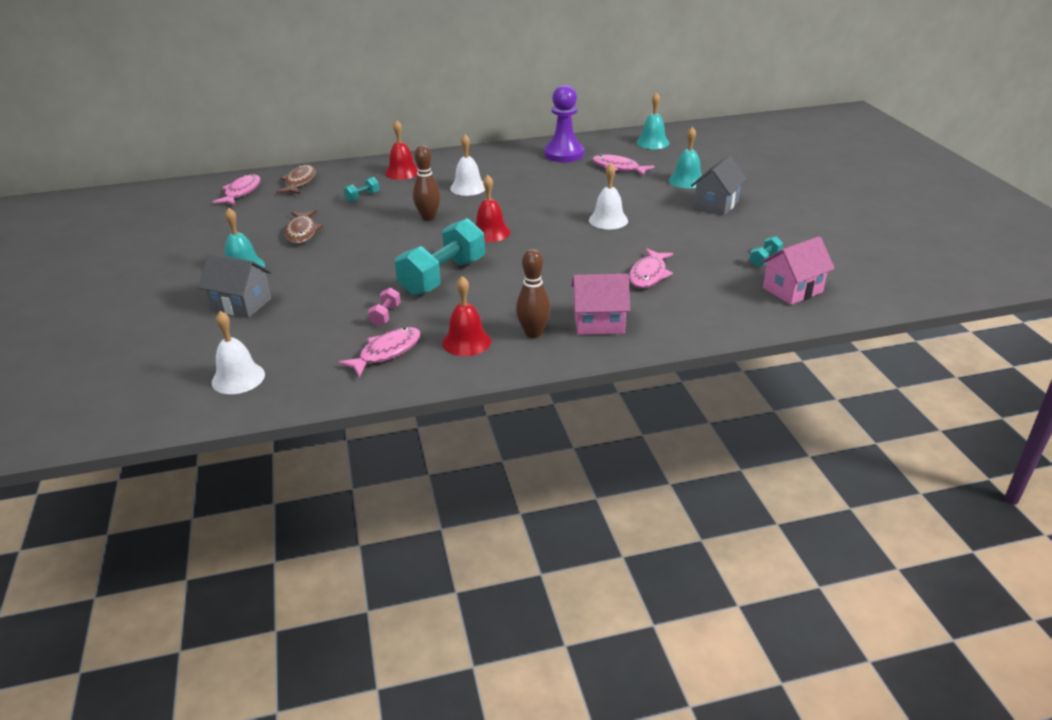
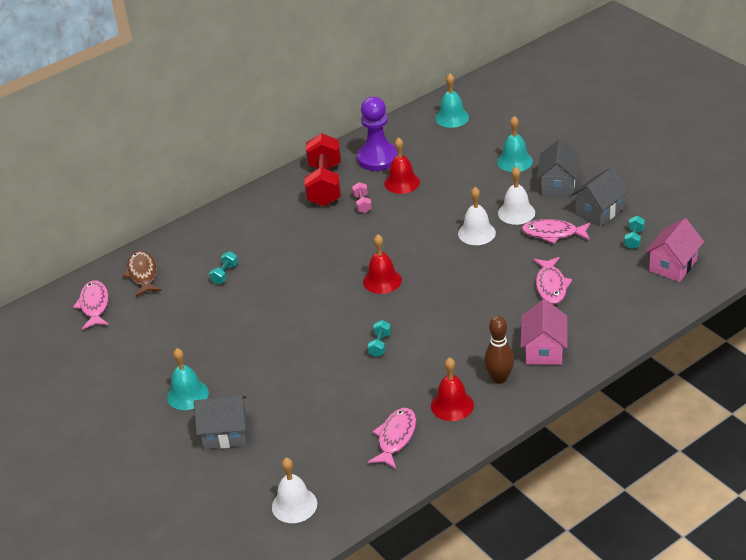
camera: 20 degrees left, 5 degrees up
brown fish [285,210,323,244] -> none
pink dumbbell [368,288,401,326] -> pink dumbbell moved to [352,182,372,213]
red bell [385,120,418,180] -> red bell moved to [384,137,420,194]
turquoise dumbbell [395,218,485,296] -> turquoise dumbbell [367,320,391,357], size x0.42
brown bowling pin [413,145,441,221] -> none
white bell [450,134,485,196] -> white bell moved to [498,167,535,225]
pink house [571,274,630,335] -> pink house turned 60 degrees counterclockwise [521,299,567,365]
pink fish [592,154,655,175] -> pink fish moved to [522,219,591,244]
none -> red dumbbell [304,133,341,206]
none -> grey house [571,167,629,226]

